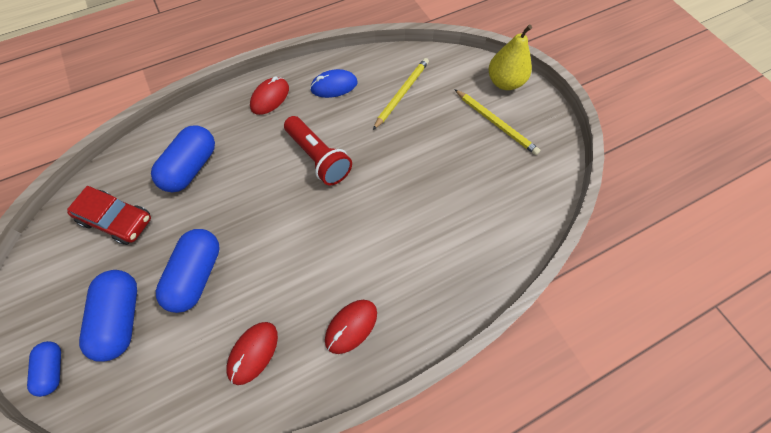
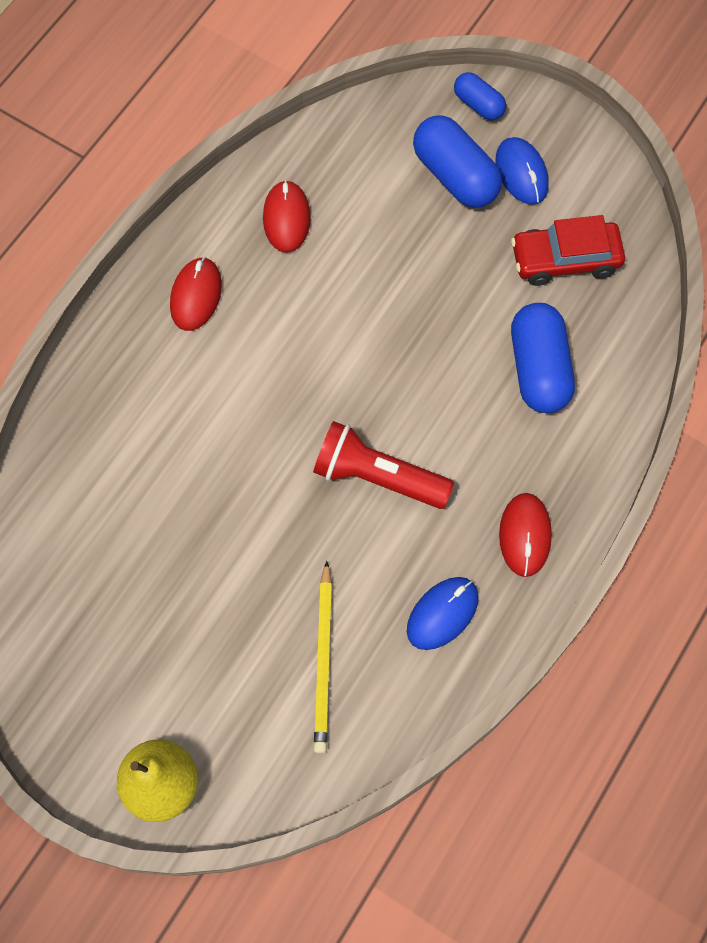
camera: 150 degrees right, 5 degrees up
blue capsule [156,229,220,313] -> none
yellow pencil [454,89,540,155] -> none
none -> blue mouse [495,137,549,205]

